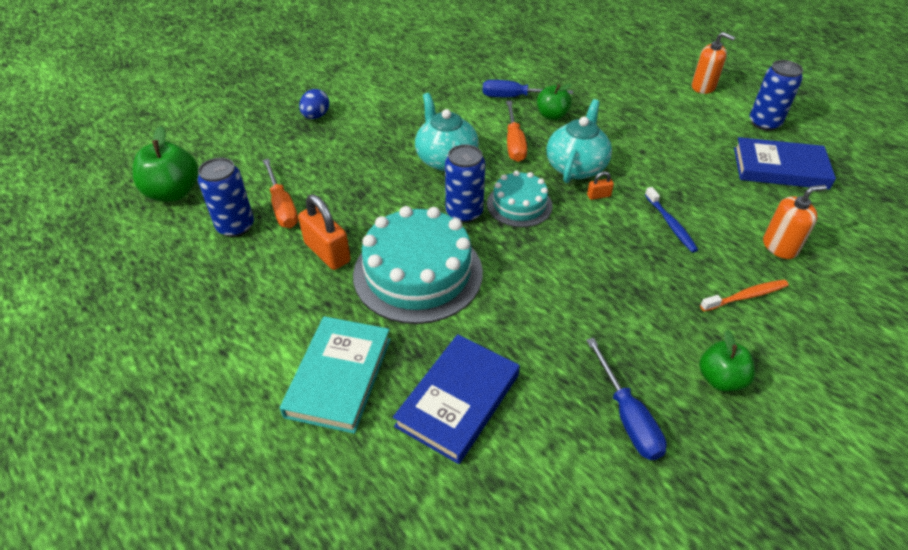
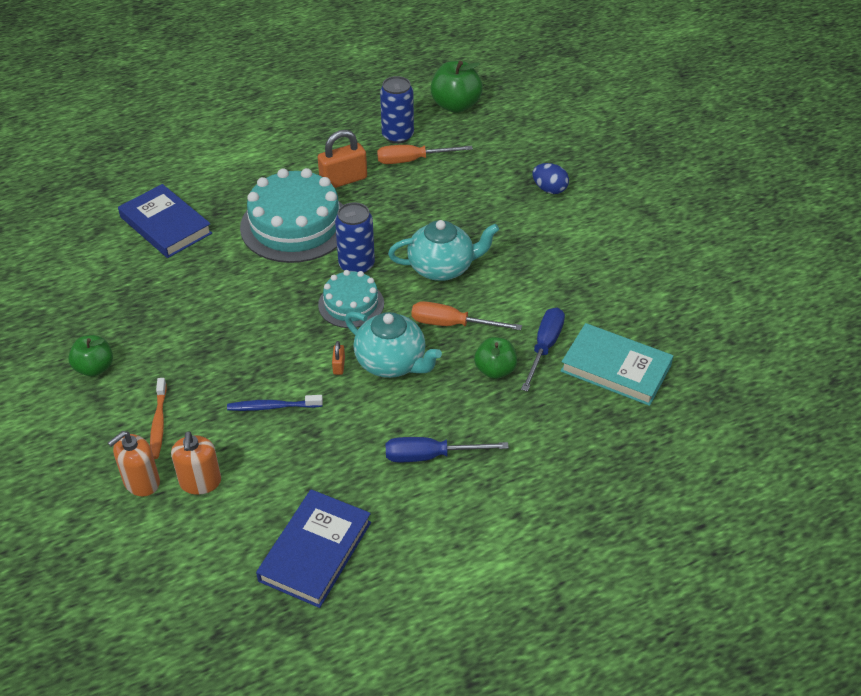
camera: 105 degrees right, 0 degrees up
turquoise book [280,316,391,434] -> turquoise book moved to [561,323,673,406]
blue screwdriver [586,338,667,460] -> blue screwdriver moved to [385,437,509,462]
orange soap dispenser [692,32,735,94] -> orange soap dispenser moved to [108,431,160,497]
blue can [750,60,803,131] -> none

